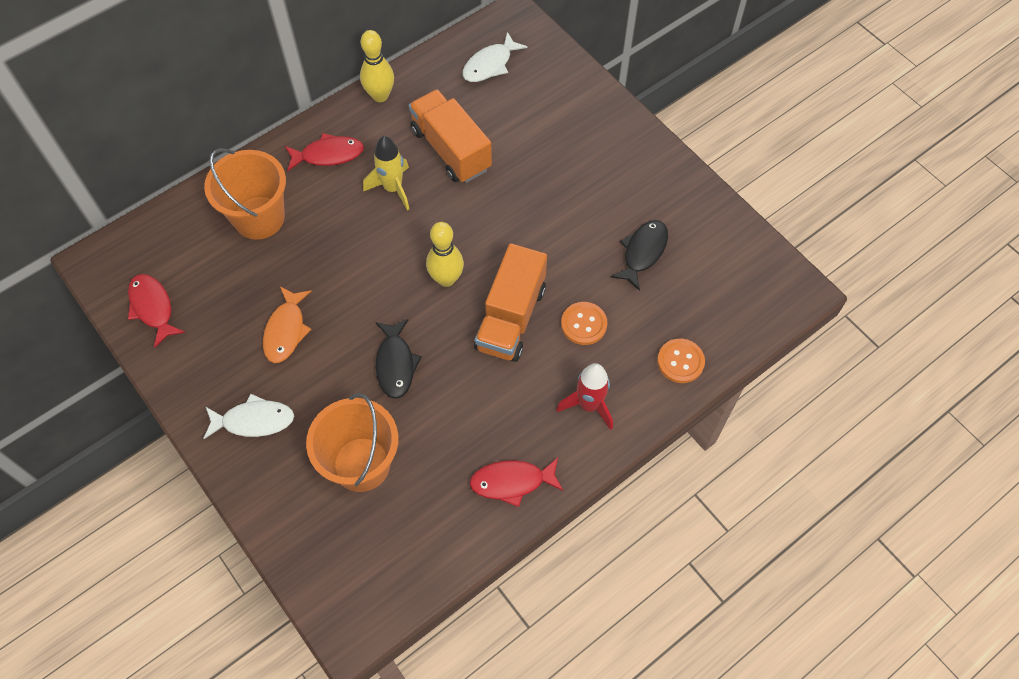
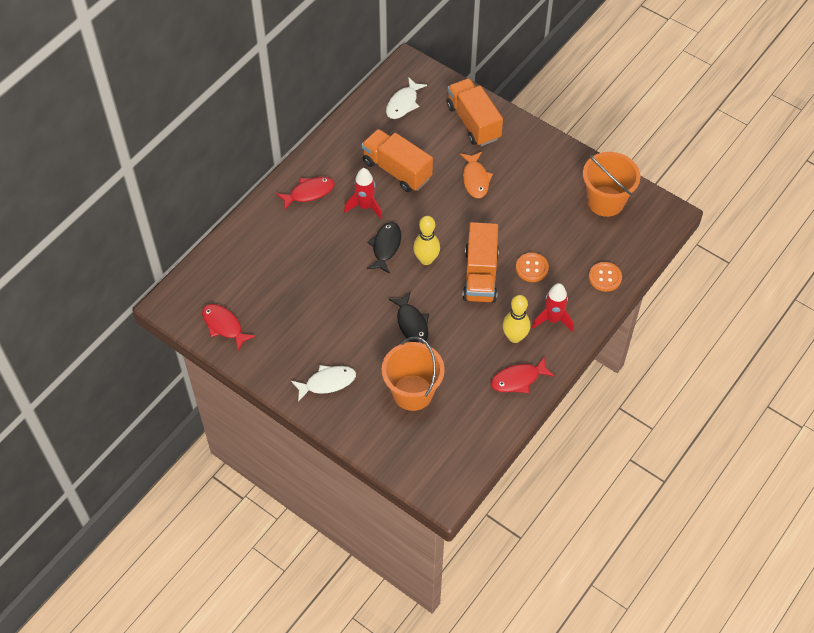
camera: 15 degrees left, 5 degrees down
orange bucket [204,148,286,240] -> orange bucket moved to [583,152,640,217]
orange fish [263,287,312,363] -> orange fish moved to [460,152,493,198]
yellow bowling pin [360,30,394,102] -> yellow bowling pin moved to [502,295,530,343]
yellow rocket [363,136,409,210] -> red rocket [344,168,382,219]
black fish [611,220,668,291] -> black fish moved to [367,222,401,274]
none -> orange truck [447,78,503,146]

